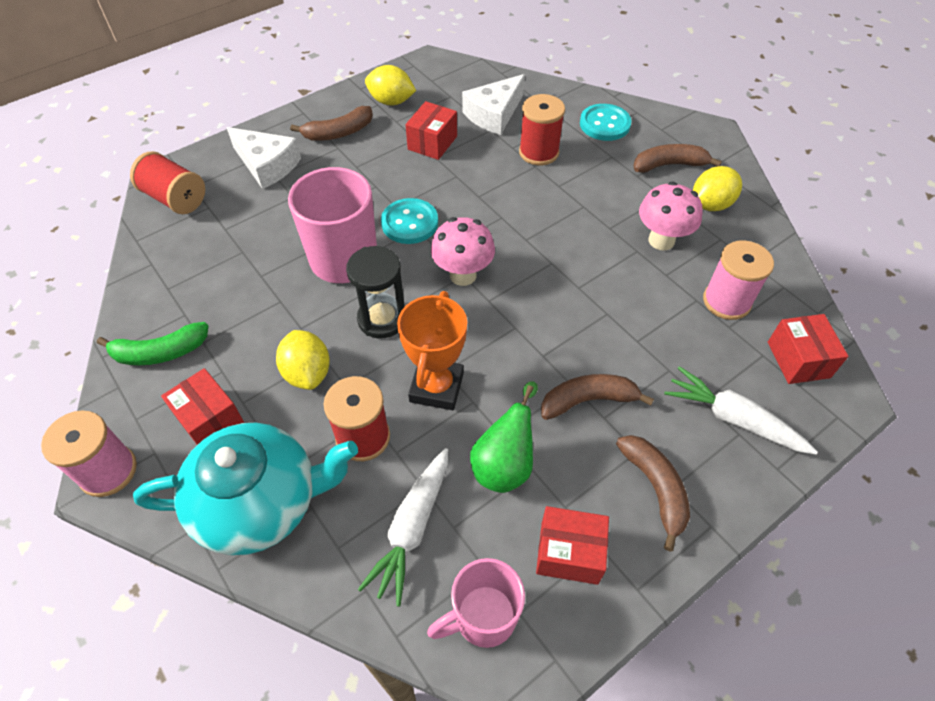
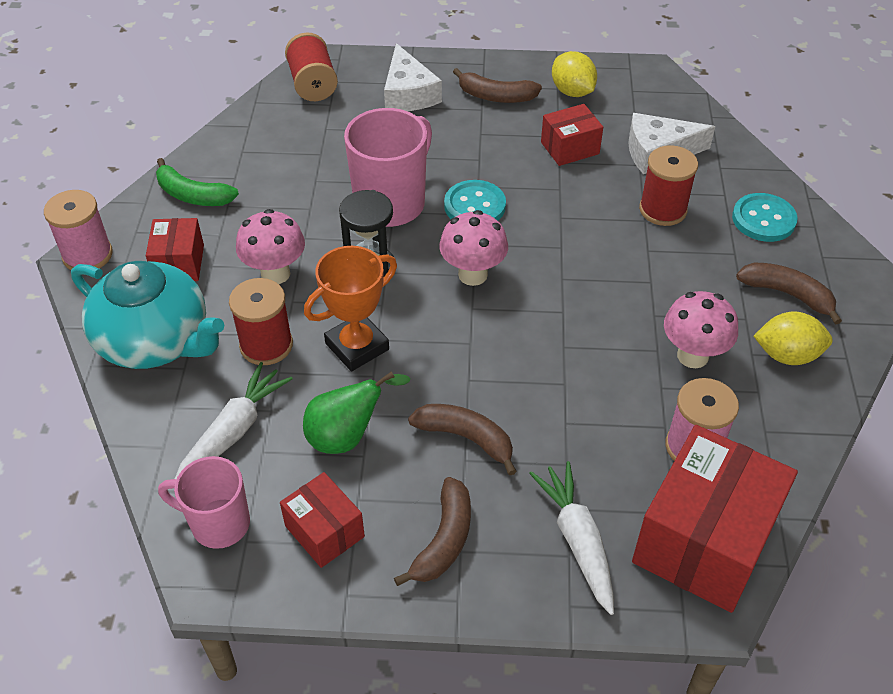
camera: 40 degrees right, 5 degrees down
yellow lemon [276,330,330,390] -> pink mushroom [236,209,305,284]
white carrot [358,448,448,607] -> white carrot turned 150 degrees clockwise [175,362,293,479]
red box [768,314,849,384] -> red box [632,425,798,613], size x1.94

